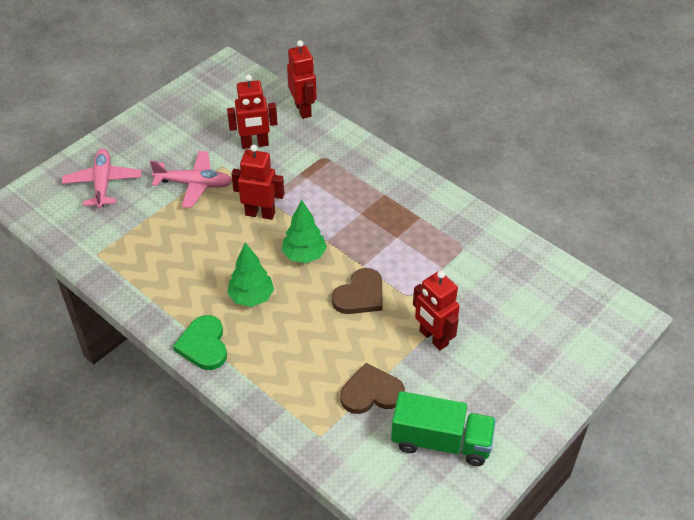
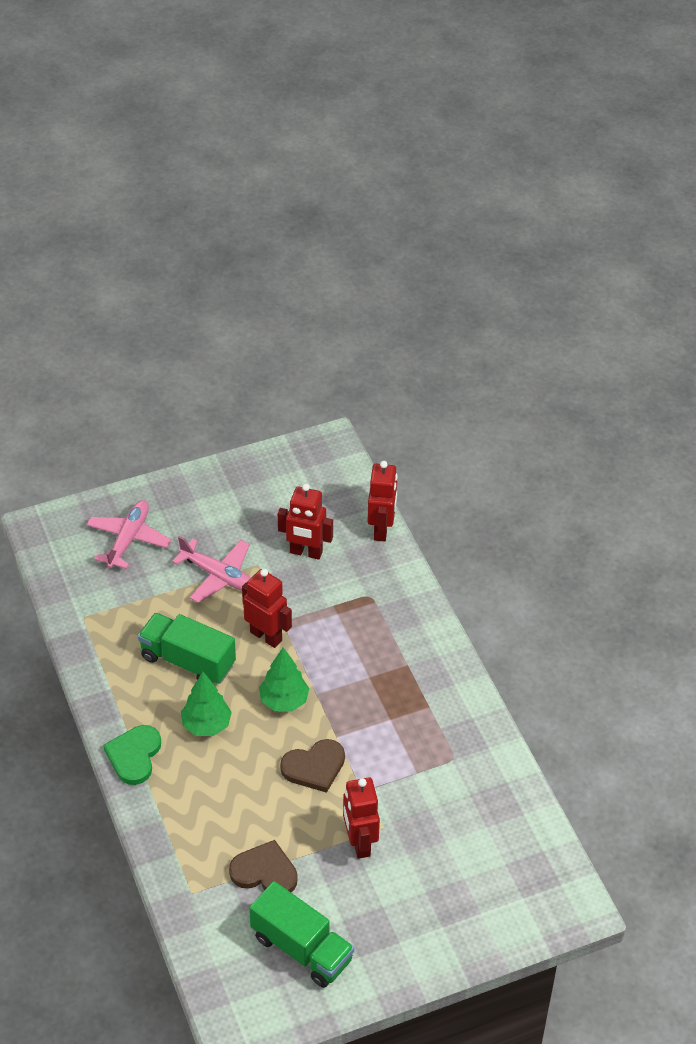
camera: 25 degrees right, 0 degrees up
none -> green truck [138,613,236,684]

